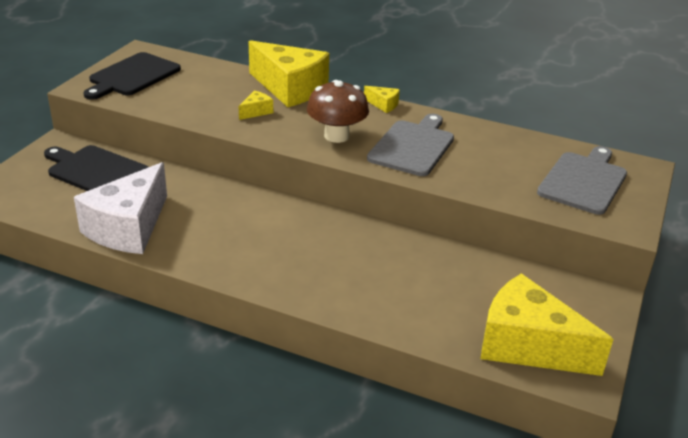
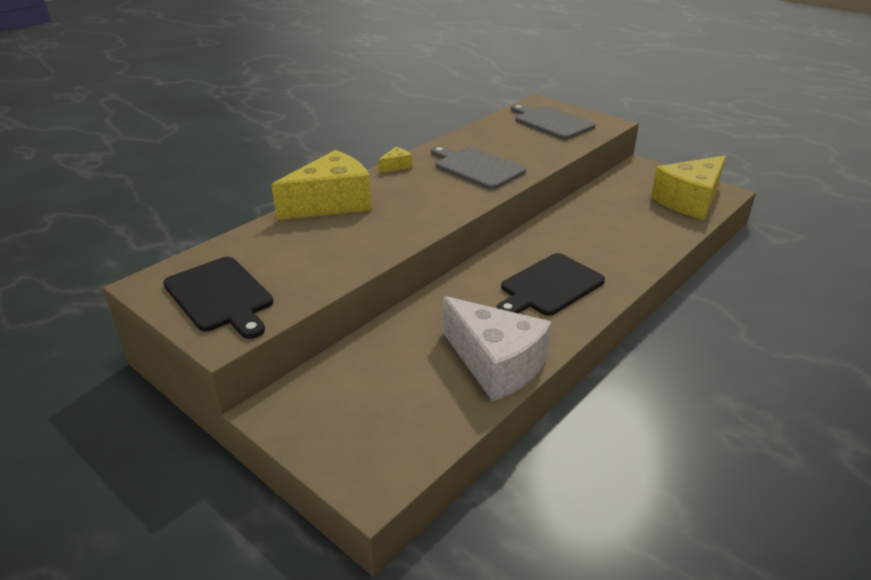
camera: 70 degrees left, 0 degrees up
black cutting board [44,145,149,191] -> black cutting board moved to [497,253,605,316]
yellow cheese [238,91,273,120] -> none
brown mushroom [307,80,369,143] -> none

